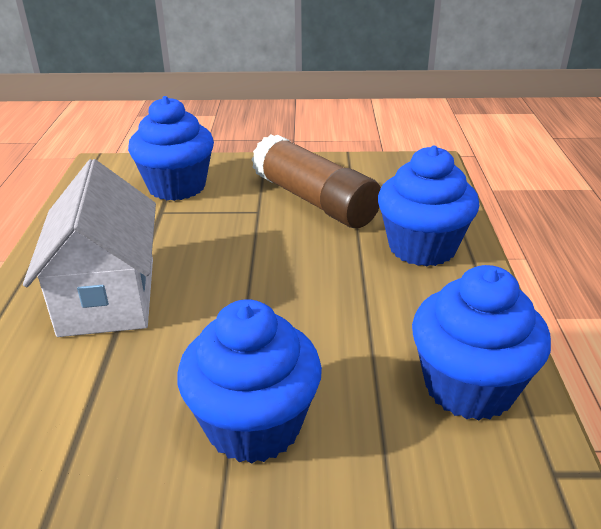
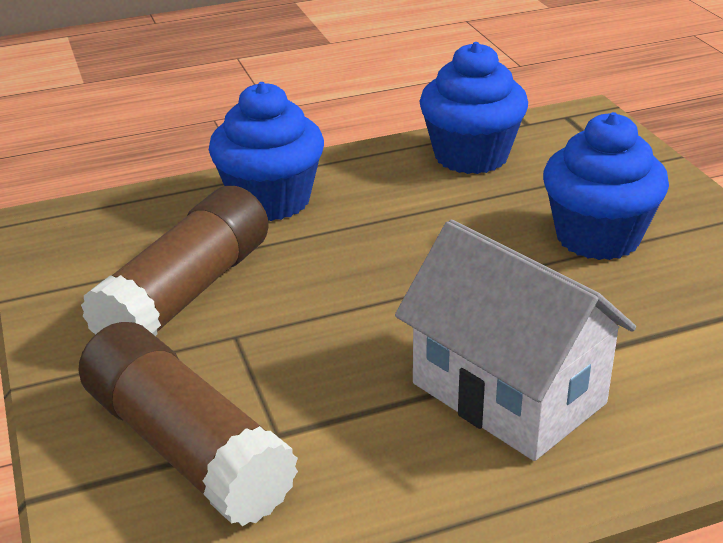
camera: 110 degrees left, 0 degrees up
white house [23,159,156,337] -> white house turned 75 degrees clockwise [395,220,636,461]
blue cupcake [128,96,214,201] -> brown glue stick [79,322,298,526]

